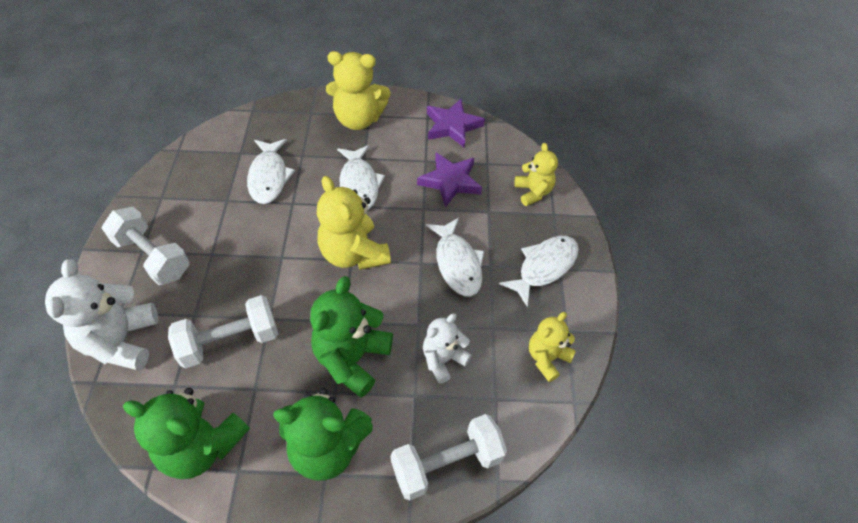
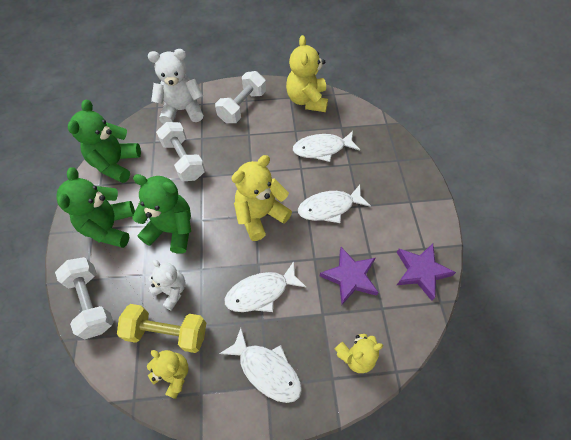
camera: 85 degrees right, 5 degrees up
yellow teddy bear [326,51,390,130] -> yellow teddy bear moved to [286,35,328,112]
none -> yellow dumbbell [117,304,206,353]

